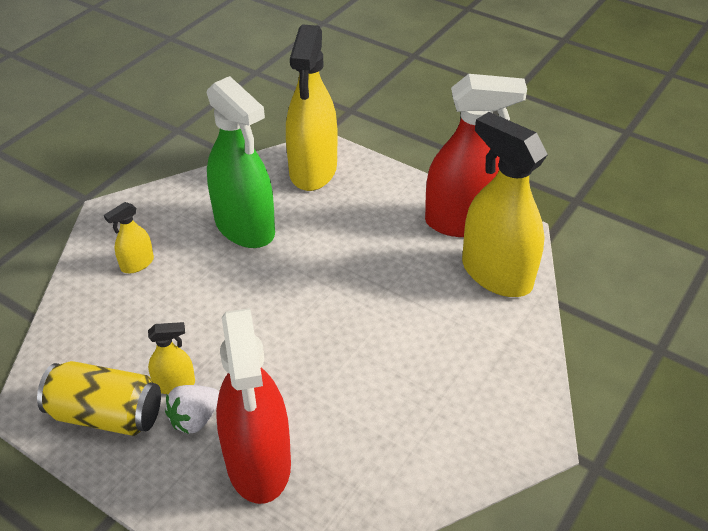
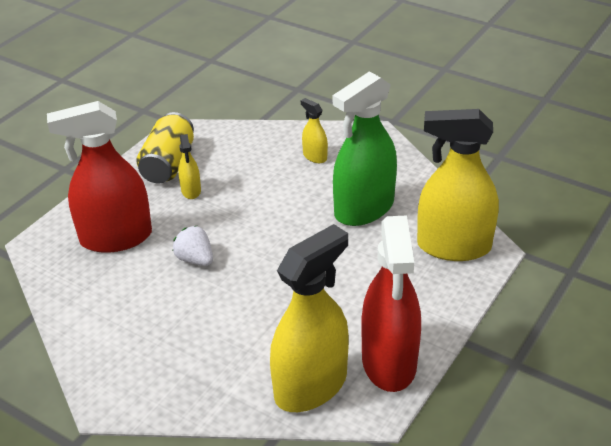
camera: 90 degrees right, 5 degrees down
white strawberry [165,385,219,434] -> white strawberry moved to [173,226,213,266]

